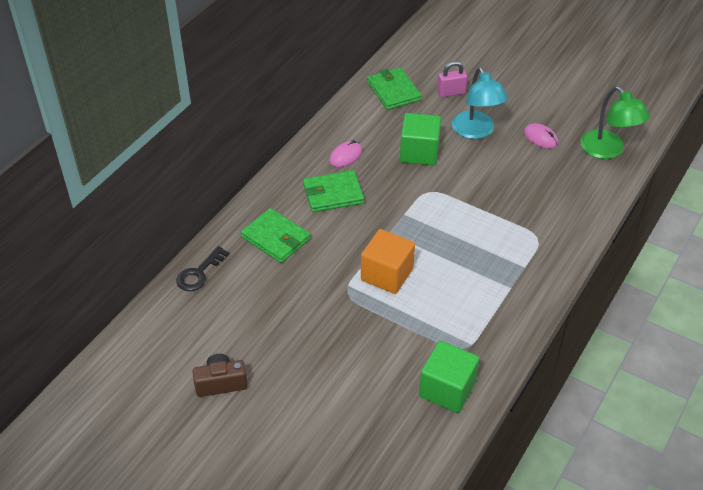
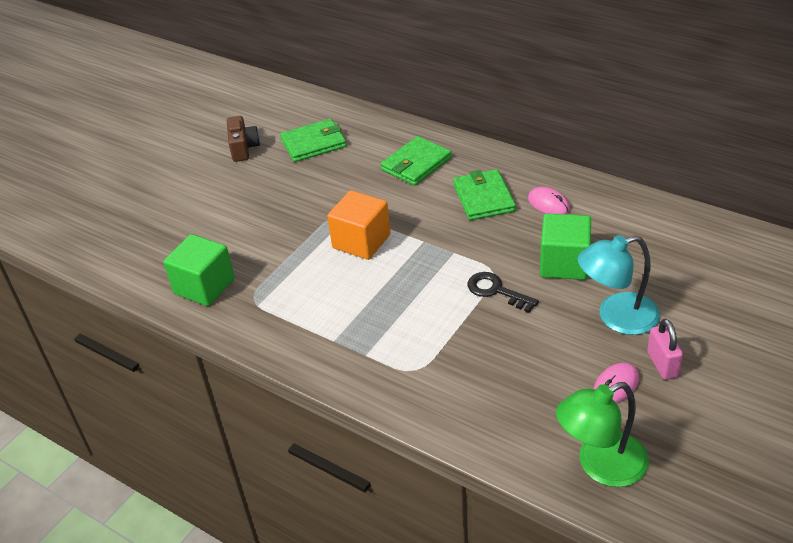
camera: 95 degrees right, 5 degrees down
black key [176,246,229,291] -> black key moved to [468,272,539,313]
green wallet [367,68,422,110] -> green wallet moved to [280,119,346,162]
pink padlock [437,61,467,97] -> pink padlock moved to [647,319,683,380]

